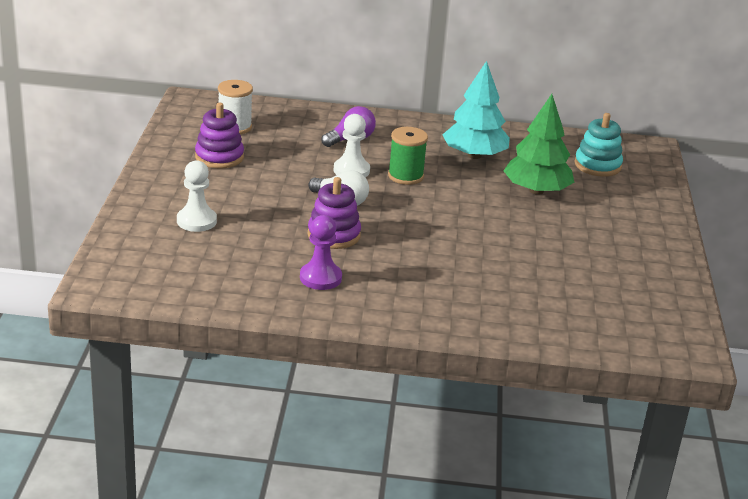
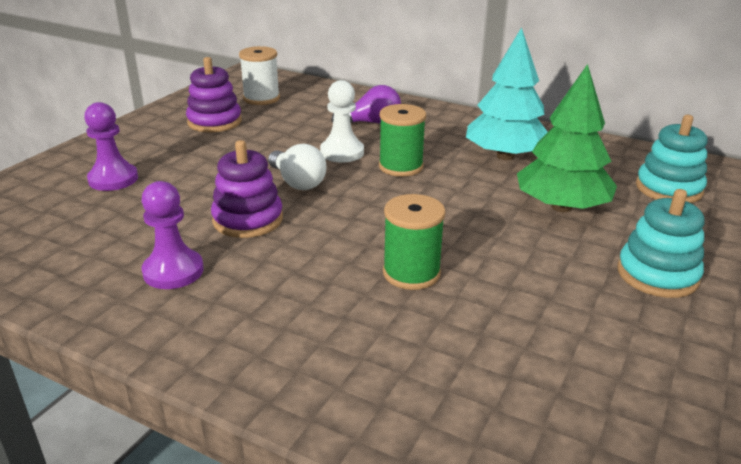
camera: 25 degrees right, 0 degrees up
white pawn [177,160,217,232] -> purple pawn [84,102,138,191]
none -> green spool [383,194,446,290]
none -> turquoise stacking toy [617,189,704,298]

